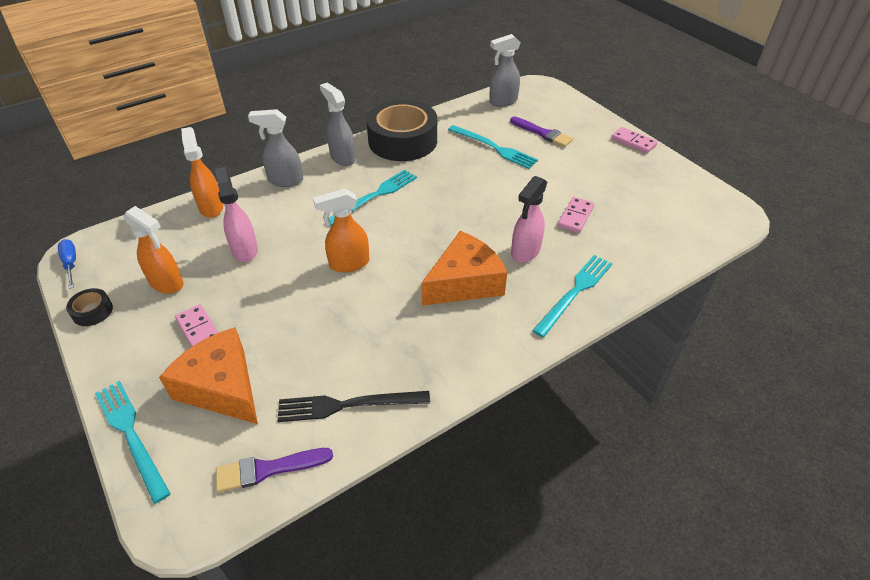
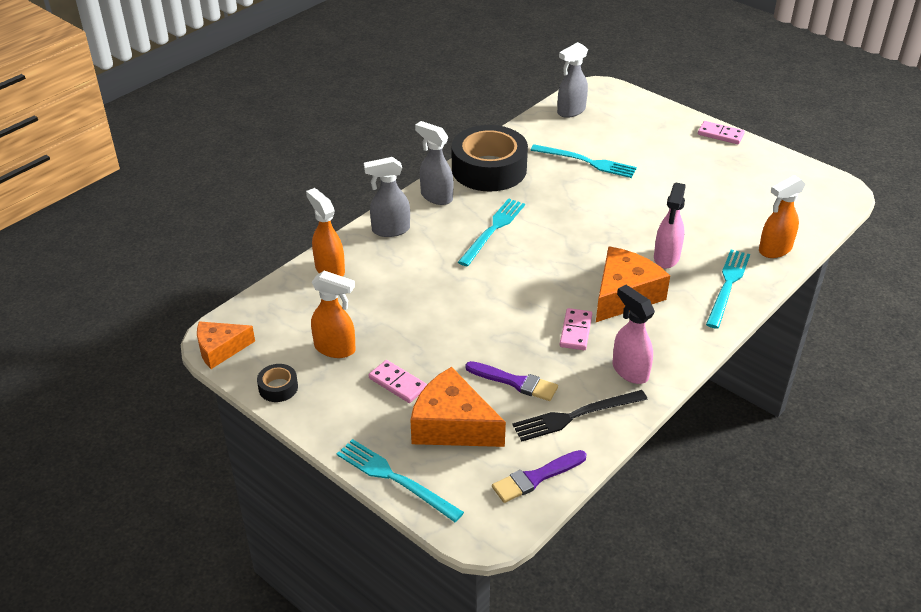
camera: 15 degrees left, 5 degrees down
blue screwdriver [58,239,76,289] -> orange cheese [197,321,255,369]
pink spray bottle [215,167,258,262] -> pink spray bottle moved to [612,285,655,384]
orange spray bottle [313,189,369,272] -> orange spray bottle moved to [759,175,806,258]
purple brush [510,117,573,147] -> purple brush moved to [465,361,558,401]
pink domino [558,197,594,233] -> pink domino moved to [560,308,592,350]

